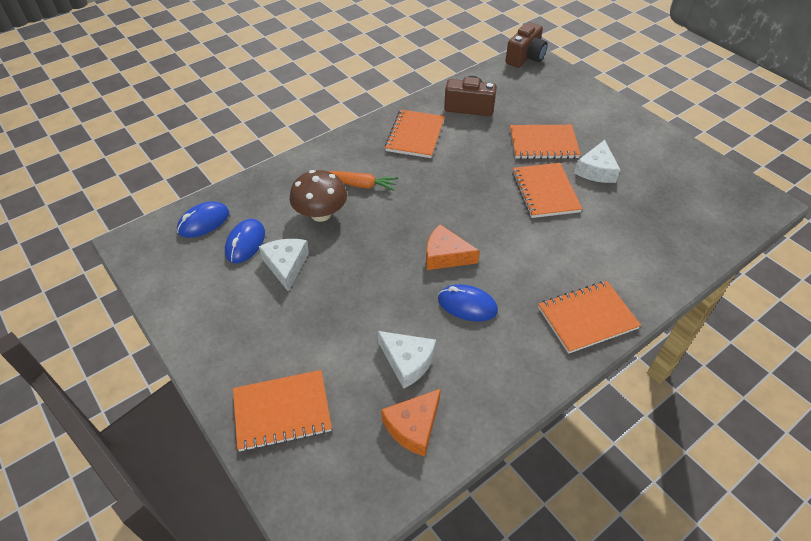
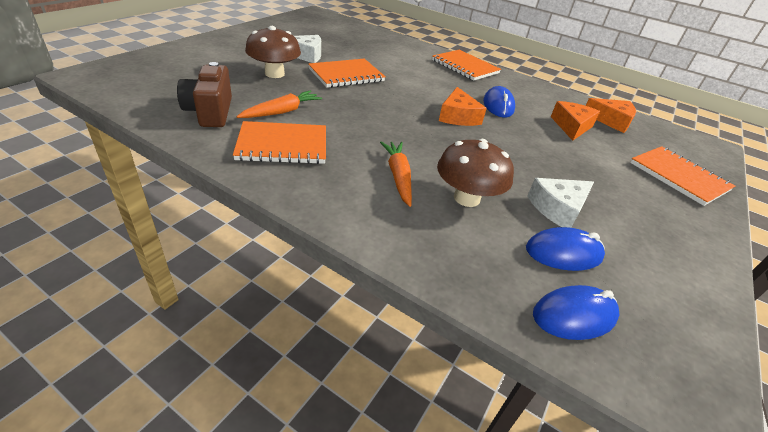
camera: 115 degrees left, 10 degrees down
blue mouse [177,202,229,238] -> blue mouse turned 45 degrees counterclockwise [533,285,620,340]
white cheese [378,331,436,389] -> orange cheese [551,101,600,141]
brown camera [505,22,548,68] -> none
orange notebook [510,125,581,159] -> brown mushroom [245,26,301,78]
none -> orange carrot [236,90,322,118]

